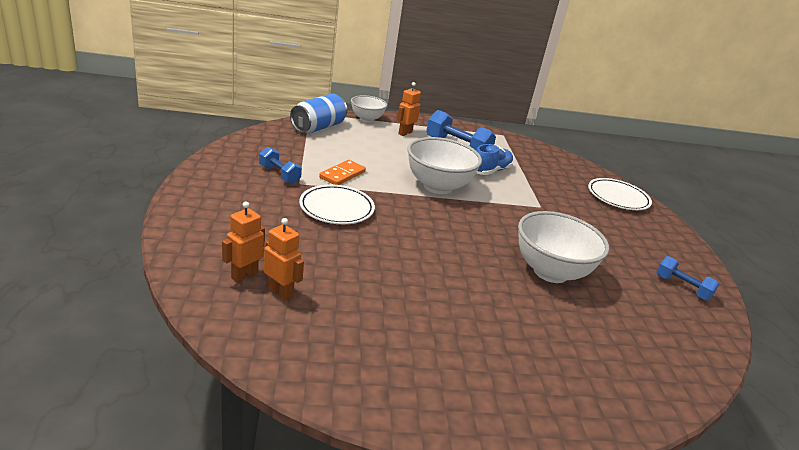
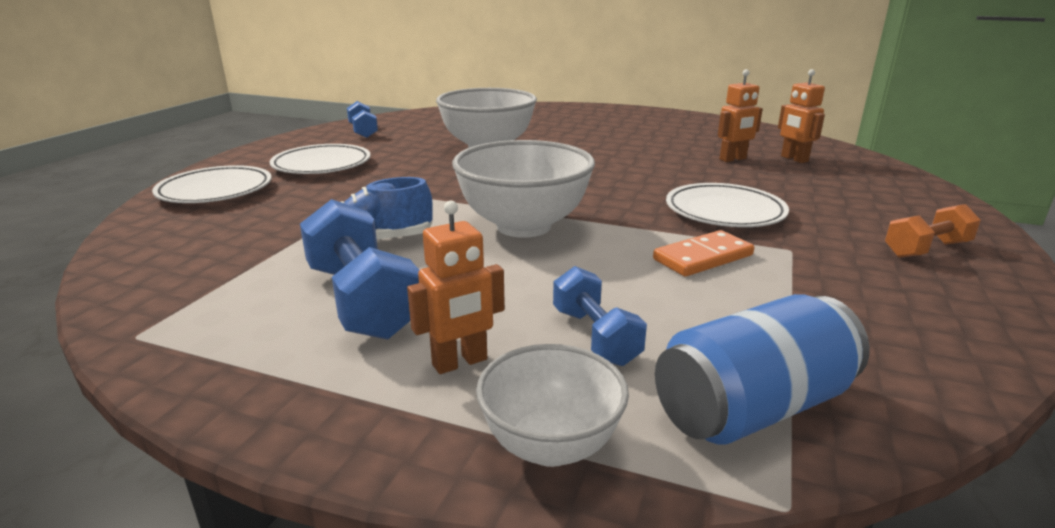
camera: 150 degrees left, 5 degrees down
orange robot [222,201,265,283] -> orange robot moved to [718,69,763,162]
blue dumbbell [259,147,302,184] -> blue dumbbell moved to [553,266,647,366]
none -> white plate [269,144,371,174]
none -> orange dumbbell [885,204,981,258]

